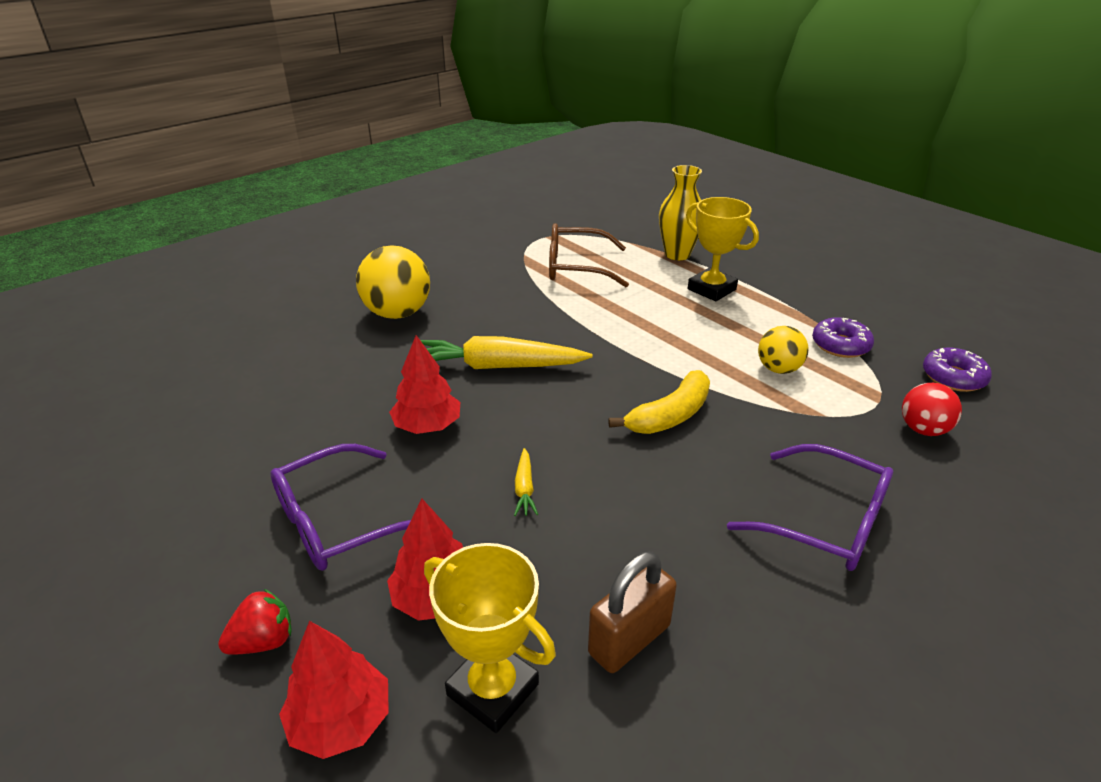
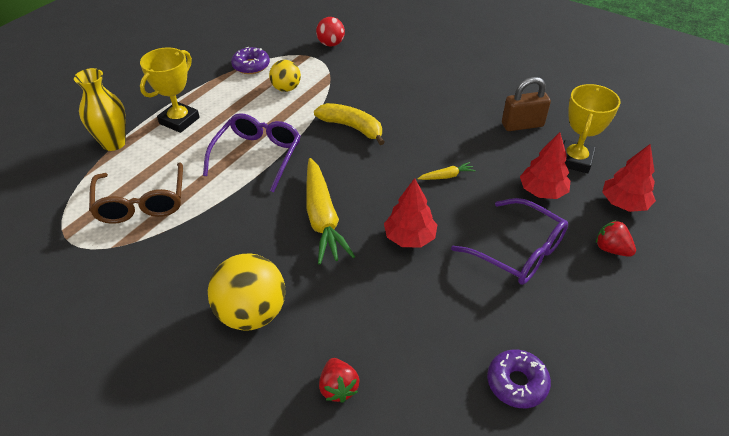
camera: 105 degrees left, 10 degrees up
brown padlock [588,552,677,673] -> brown padlock turned 45 degrees counterclockwise [502,77,551,131]
purple glasses [727,444,893,571] -> purple glasses moved to [203,113,301,192]
purple donut [923,347,992,392] -> purple donut moved to [487,350,551,408]
none -> red strawberry [319,358,360,403]

